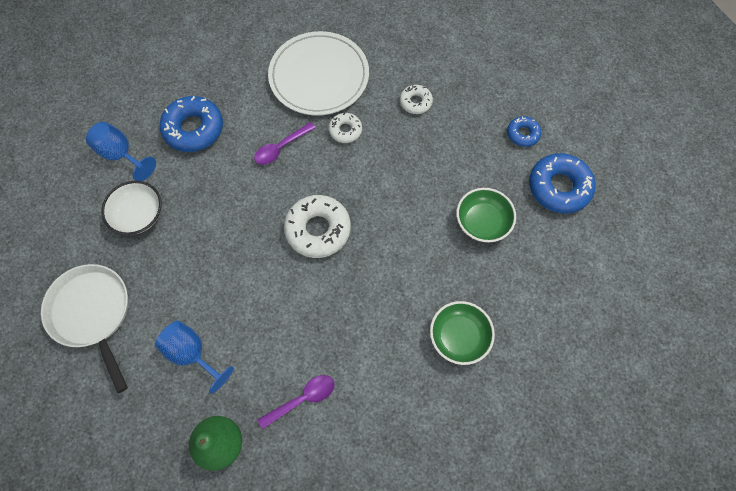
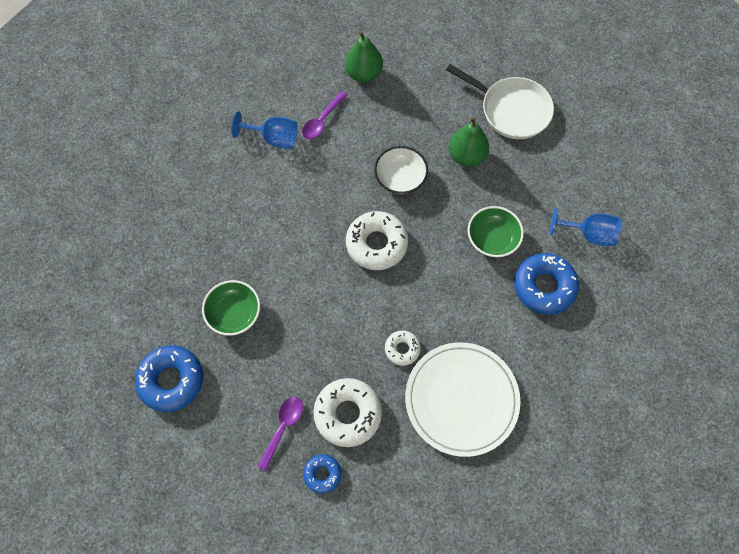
camera: 155 degrees right, 0 degrees up
white bowl [101,181,162,235] -> white bowl moved to [374,146,428,194]
blue goblet [155,321,234,394] -> blue goblet moved to [231,111,298,149]
purple spoon [254,122,316,165] -> purple spoon moved to [257,397,303,471]
white donut [400,85,433,114] -> white donut [313,378,382,447], size x1.83
green bowl [430,301,495,365] -> green bowl moved to [468,206,524,257]
blue donut [507,116,541,147] -> blue donut moved to [303,454,341,494]
none -> green pear [449,117,489,167]

